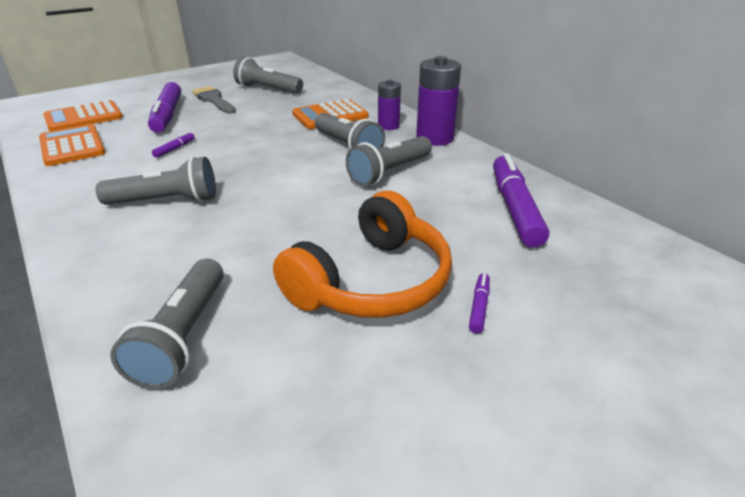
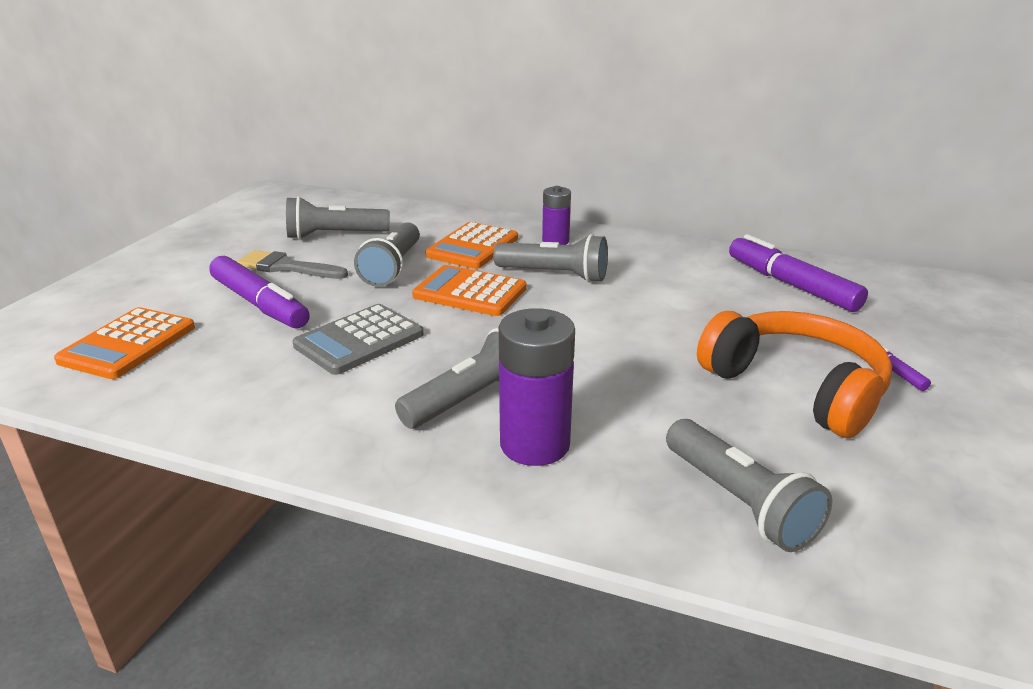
camera: 35 degrees left, 5 degrees down
orange calculator [39,124,105,166] -> orange calculator moved to [412,265,527,316]
purple marker [152,132,195,158] -> grey calculator [292,304,424,375]
orange headphones [273,191,452,318] -> orange headphones turned 45 degrees counterclockwise [697,311,892,438]
grey flashlight [346,136,432,186] -> grey flashlight moved to [354,222,420,287]
purple battery [416,56,461,146] -> purple battery moved to [498,308,575,466]

